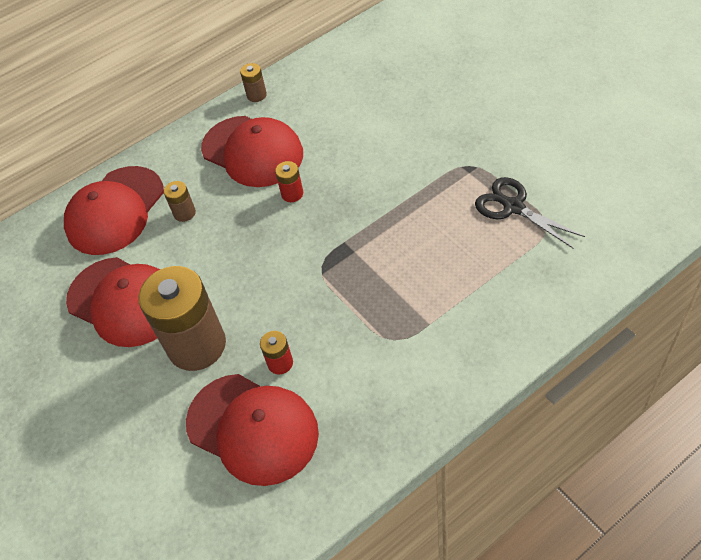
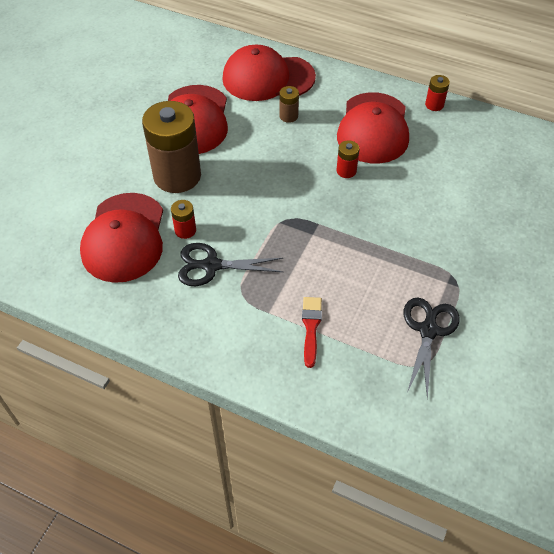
camera: 55 degrees right, 0 degrees up
brown battery [240,63,267,102] -> red battery [425,75,450,111]
none -> black scissors [178,243,283,286]
none -> red brush [302,297,322,368]

